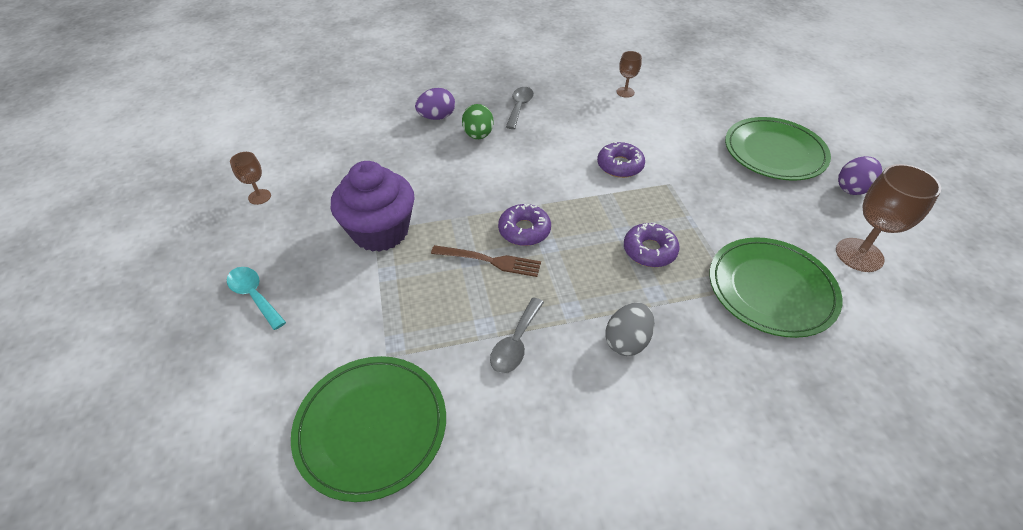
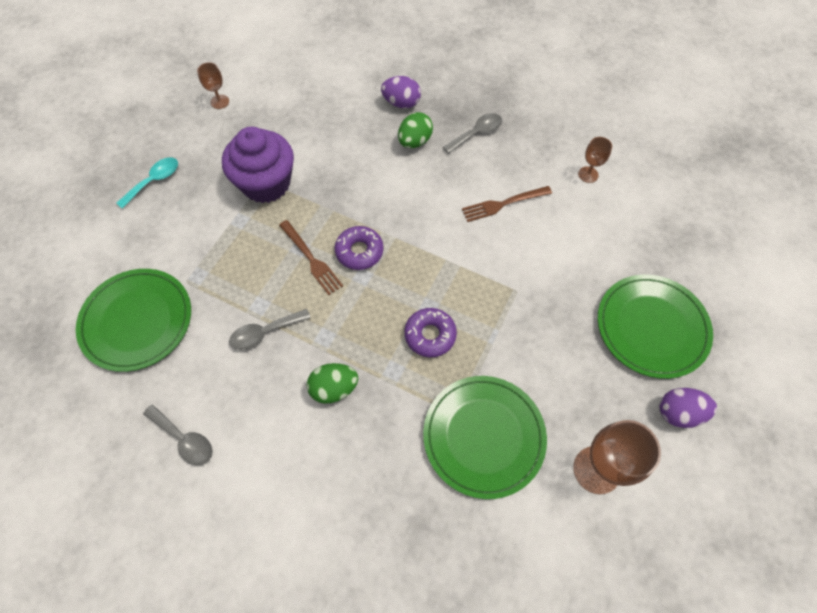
camera: 40 degrees right, 15 degrees up
turquoise spoon [227,267,286,330] -> turquoise spoon turned 45 degrees clockwise [116,157,178,209]
purple donut [597,142,645,178] -> none
grey egg [605,303,655,356] -> green egg [307,363,358,404]
none -> grey spoon [143,404,213,465]
none -> brown fork [462,186,552,222]

